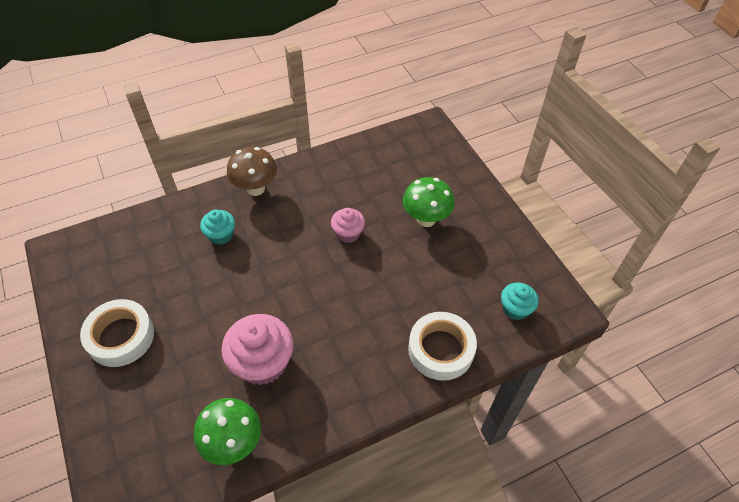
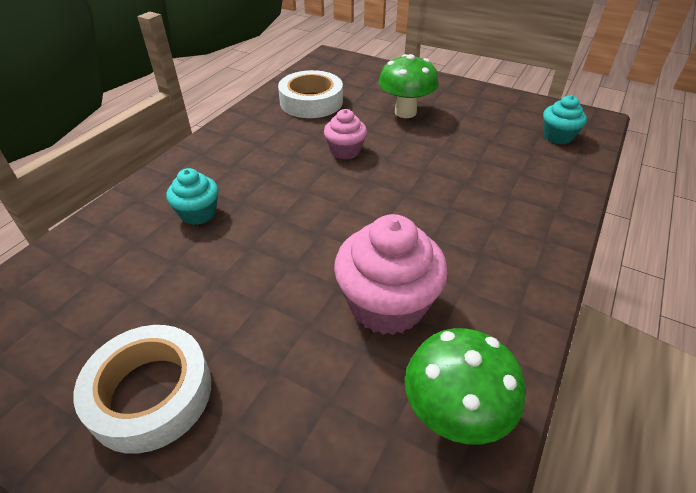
camera: 35 degrees left, 10 degrees down
brown mushroom [227,147,277,196] -> none
white tape [408,312,477,381] -> white tape moved to [278,70,343,118]

